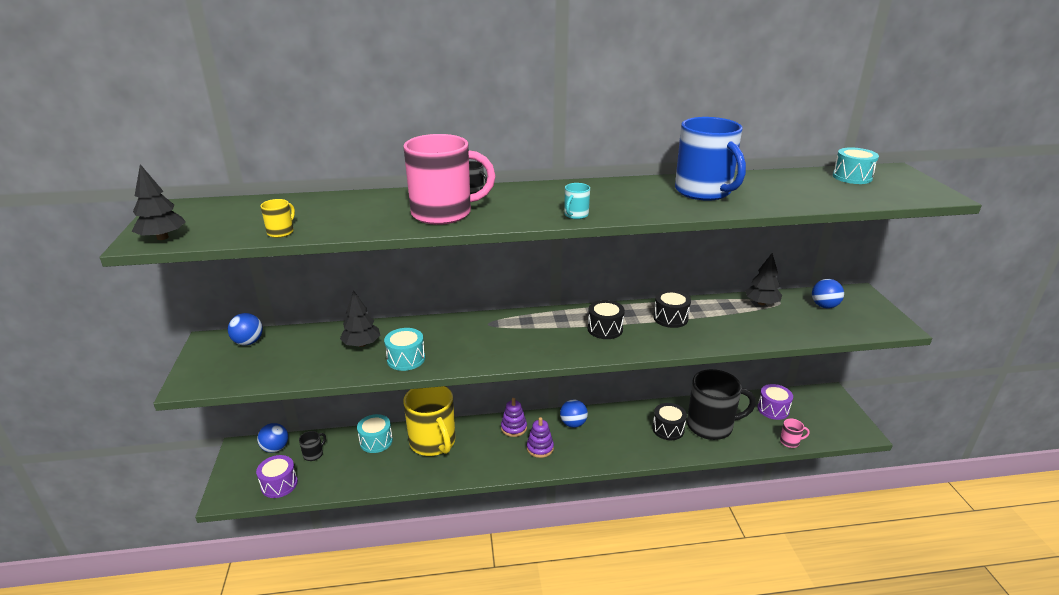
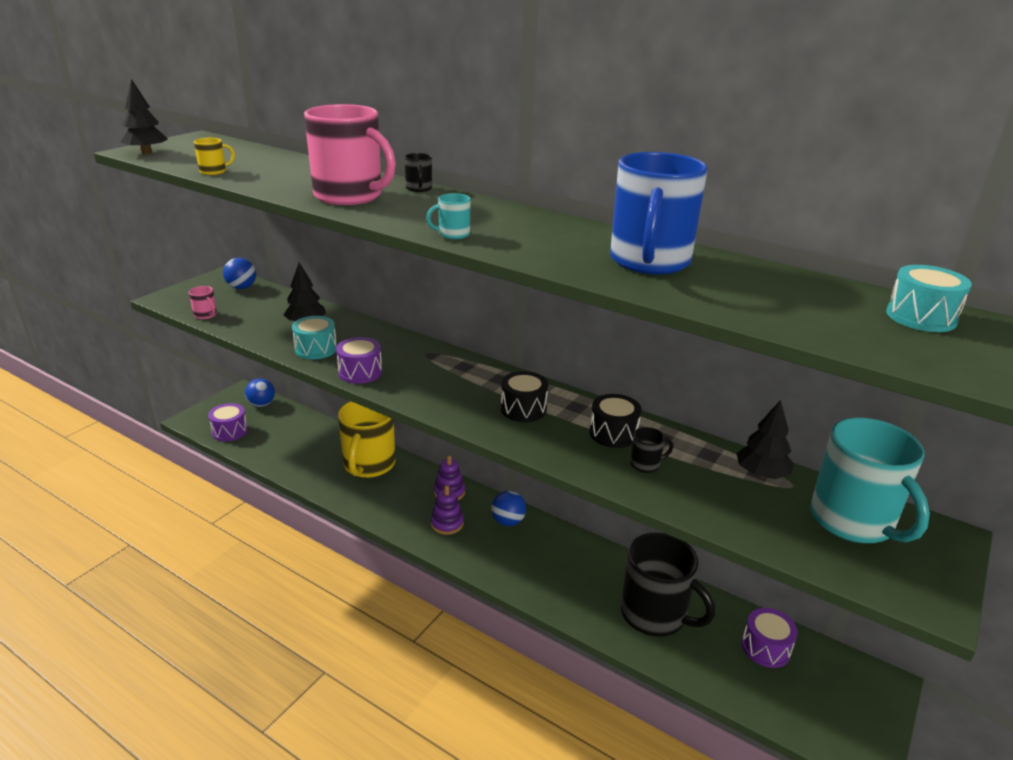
camera: 40 degrees right, 0 degrees up
black mug [299,431,326,461] -> black mug moved to [630,427,673,473]
turquoise drum [357,414,393,453] -> none
black drum [652,403,687,440] -> none
pink mug [780,418,810,448] -> pink mug moved to [189,286,217,319]
blue ball [812,279,844,308] -> turquoise mug [810,418,930,543]
none -> purple drum [336,337,382,384]

